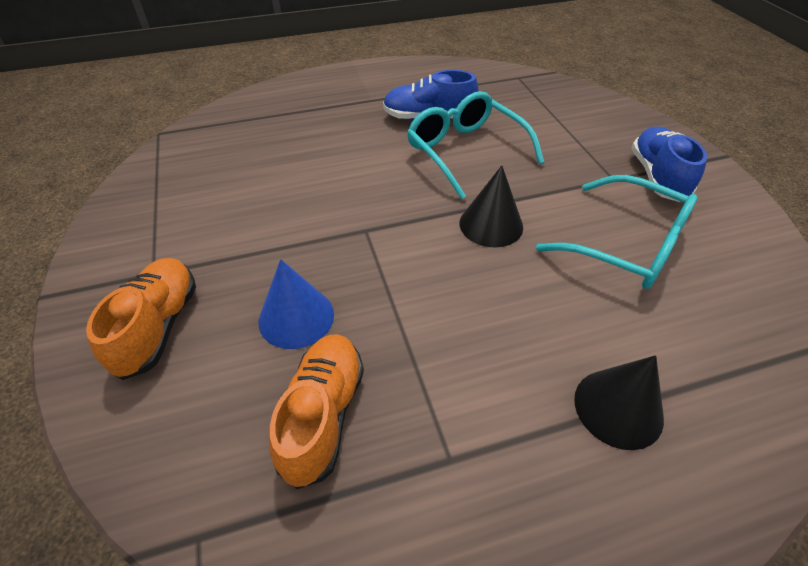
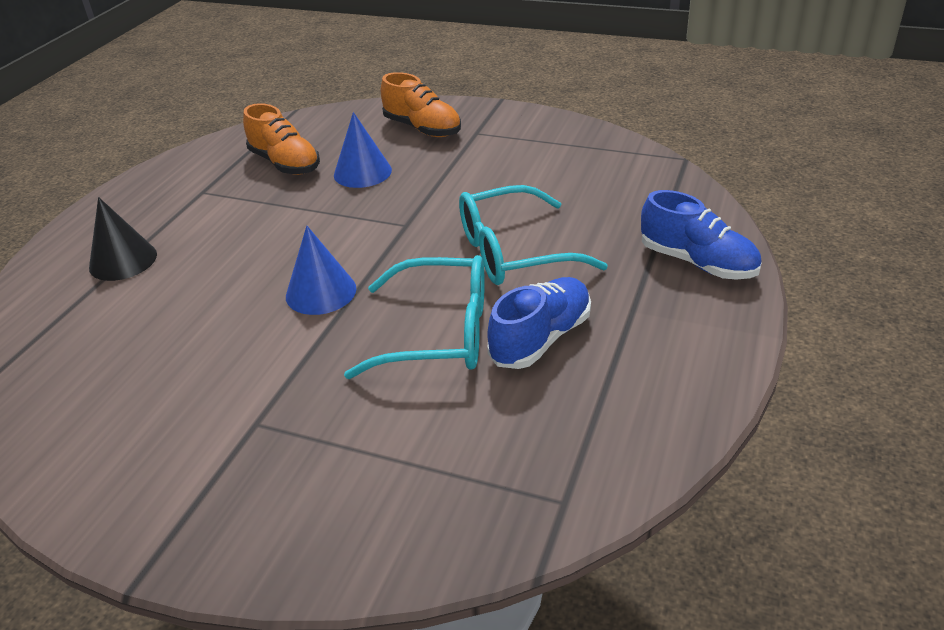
camera: 130 degrees right, 10 degrees down
black cone [460,165,523,248] -> blue cone [286,226,356,315]
turquoise glasses [536,175,698,289] -> turquoise glasses moved to [459,185,608,285]
blue shoe [632,127,707,202] -> blue shoe moved to [641,190,762,280]

